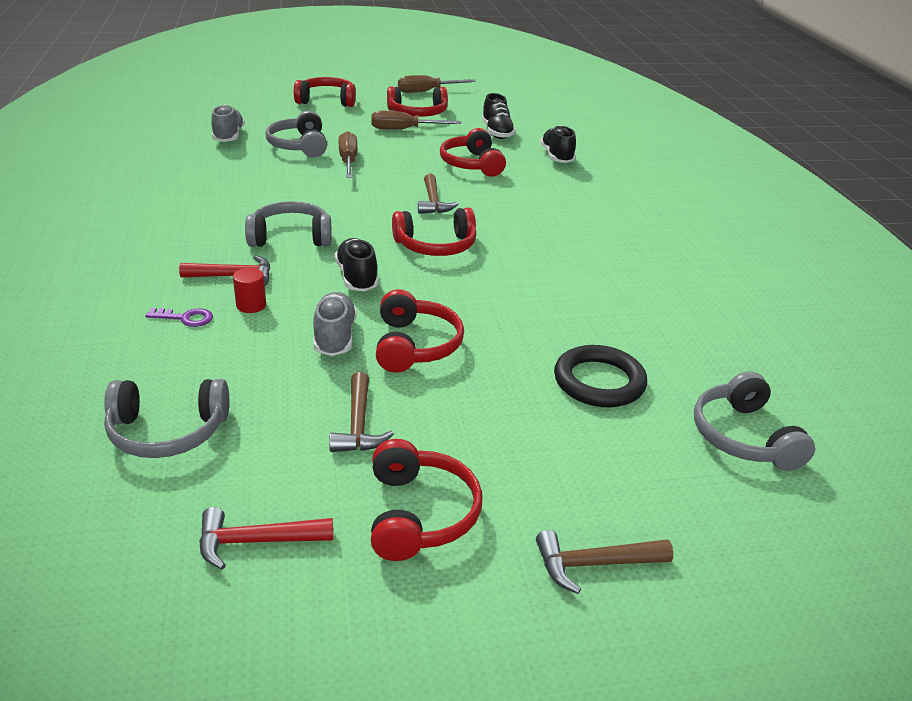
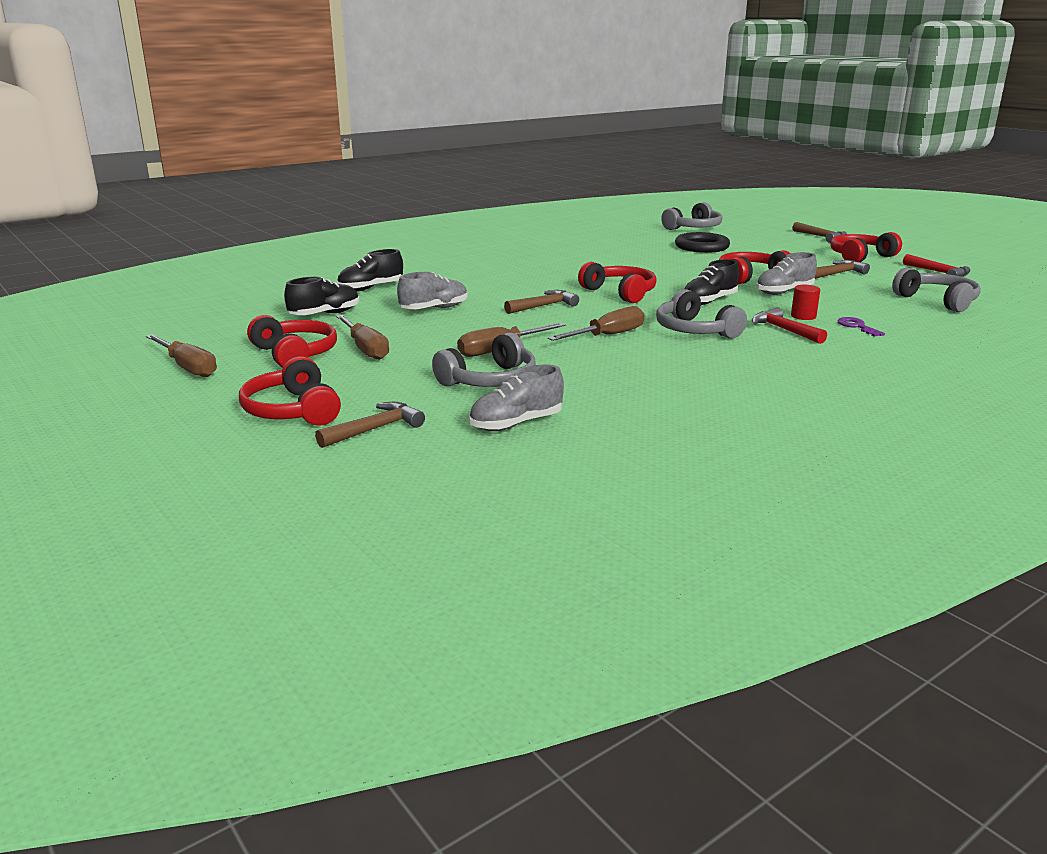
camera: 115 degrees left, 10 degrees down
red headphones [440,128,506,177] -> grey shoe [397,272,468,309]
none -> brown hammer [315,402,425,448]
none -> brown screwdriver [548,306,644,341]

